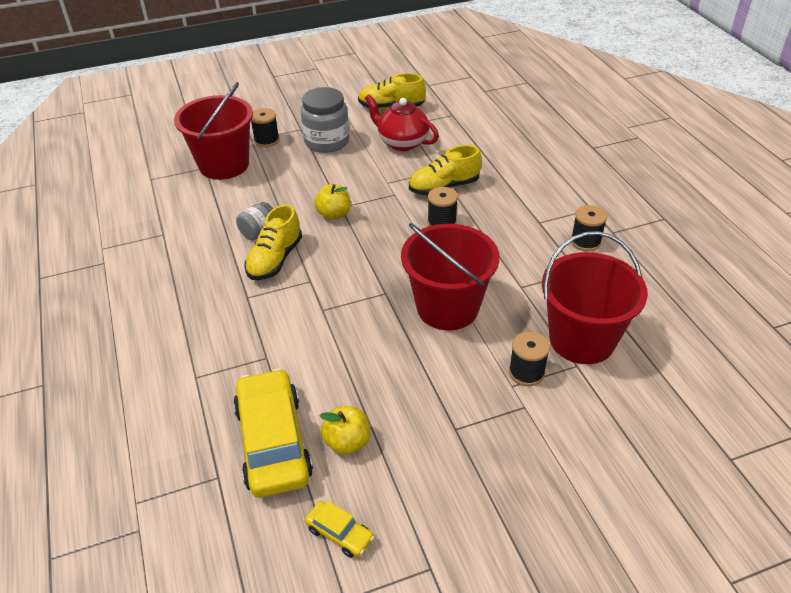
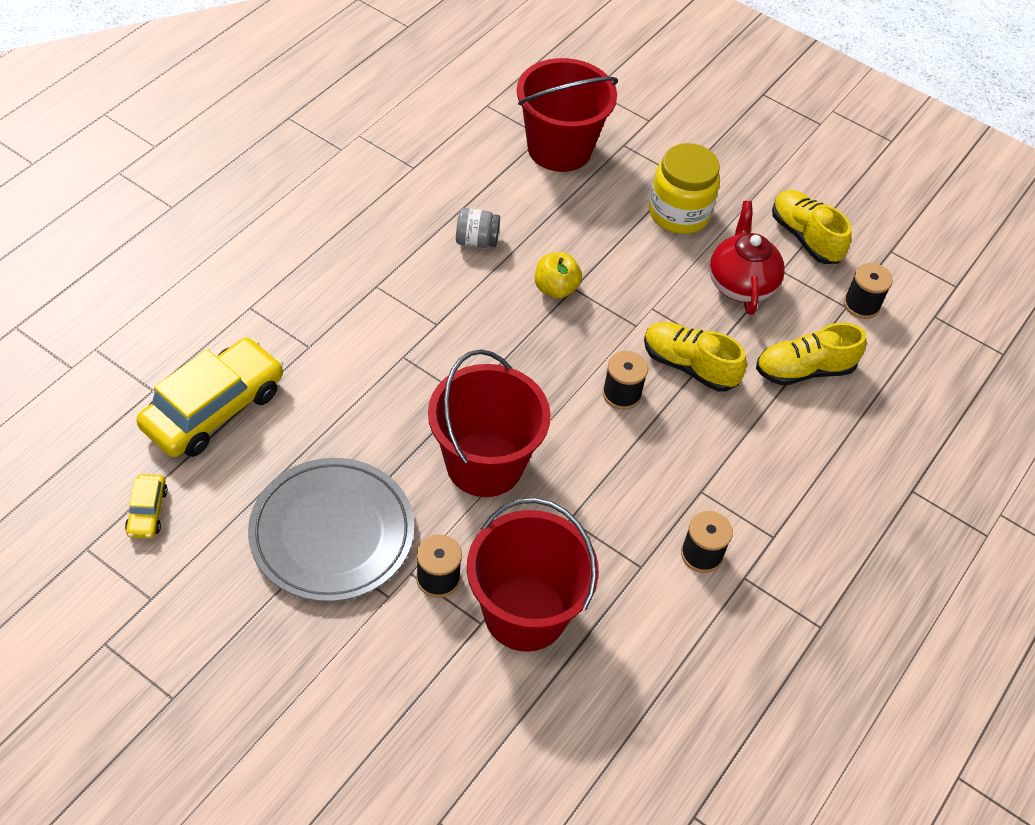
camera: 50 degrees right, 10 degrees up
yellow shoe [244,204,302,280] -> yellow shoe moved to [756,323,867,385]
black spool [251,108,279,147] -> black spool moved to [844,263,893,319]
grey jar [301,87,349,153] -> yellow jar [649,143,720,234]
yellow apple [320,406,370,455] -> none
none -> grey plate [248,458,414,602]

